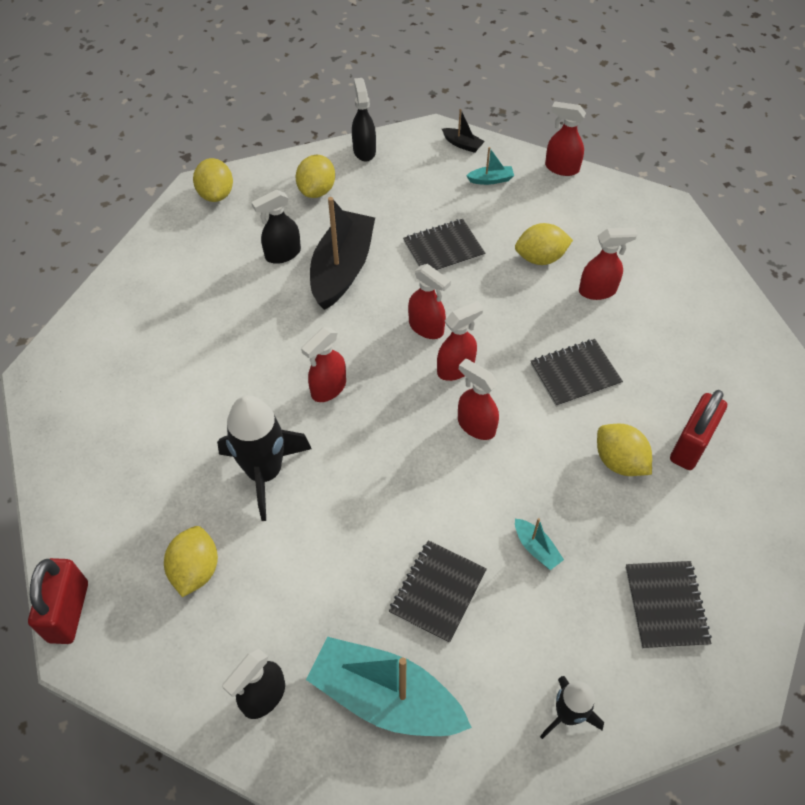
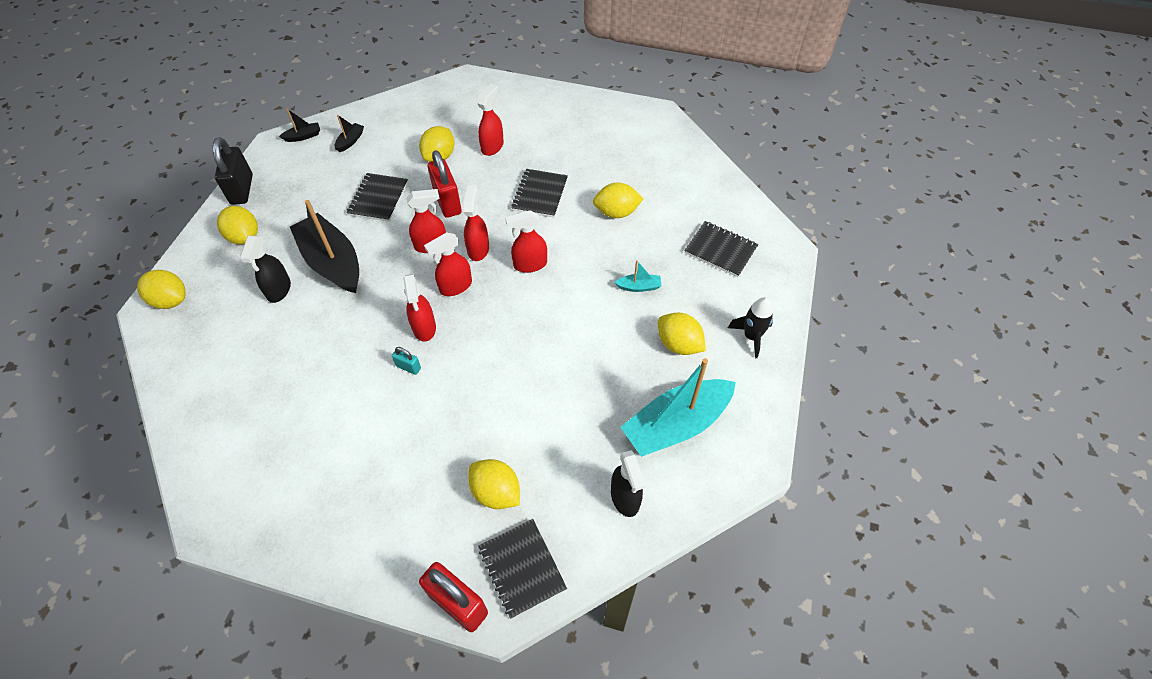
camera: 55 degrees left, 0 degrees up
black rocket [217,395,311,521] -> none
black spray bottle [352,78,376,162] -> black padlock [213,137,253,205]
black notebook [389,540,487,643] -> black notebook moved to [478,519,567,619]
turquoise boat [466,147,514,185] -> black boat [335,115,364,152]
red spray bottle [545,101,586,176] -> red spray bottle moved to [424,232,472,296]
red padlock [670,390,727,470] -> red padlock moved to [428,150,462,218]
none -> turquoise padlock [392,347,421,375]
none -> yellow lemon [658,312,706,355]

